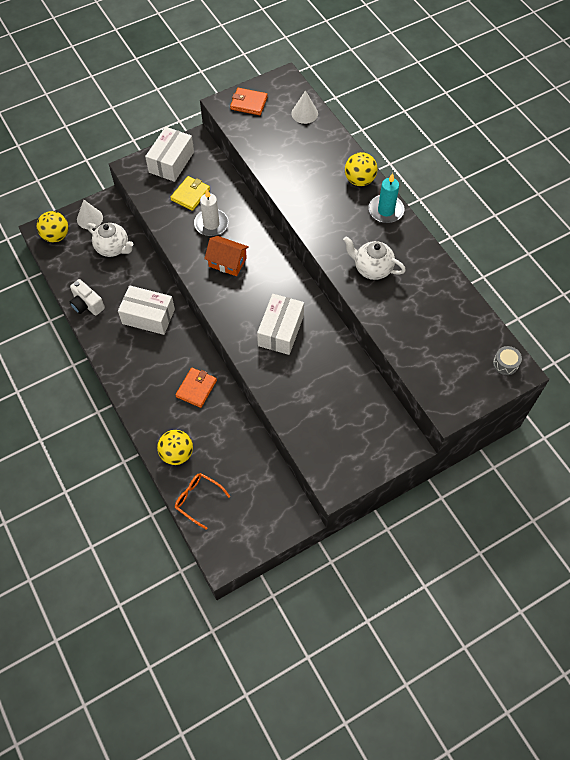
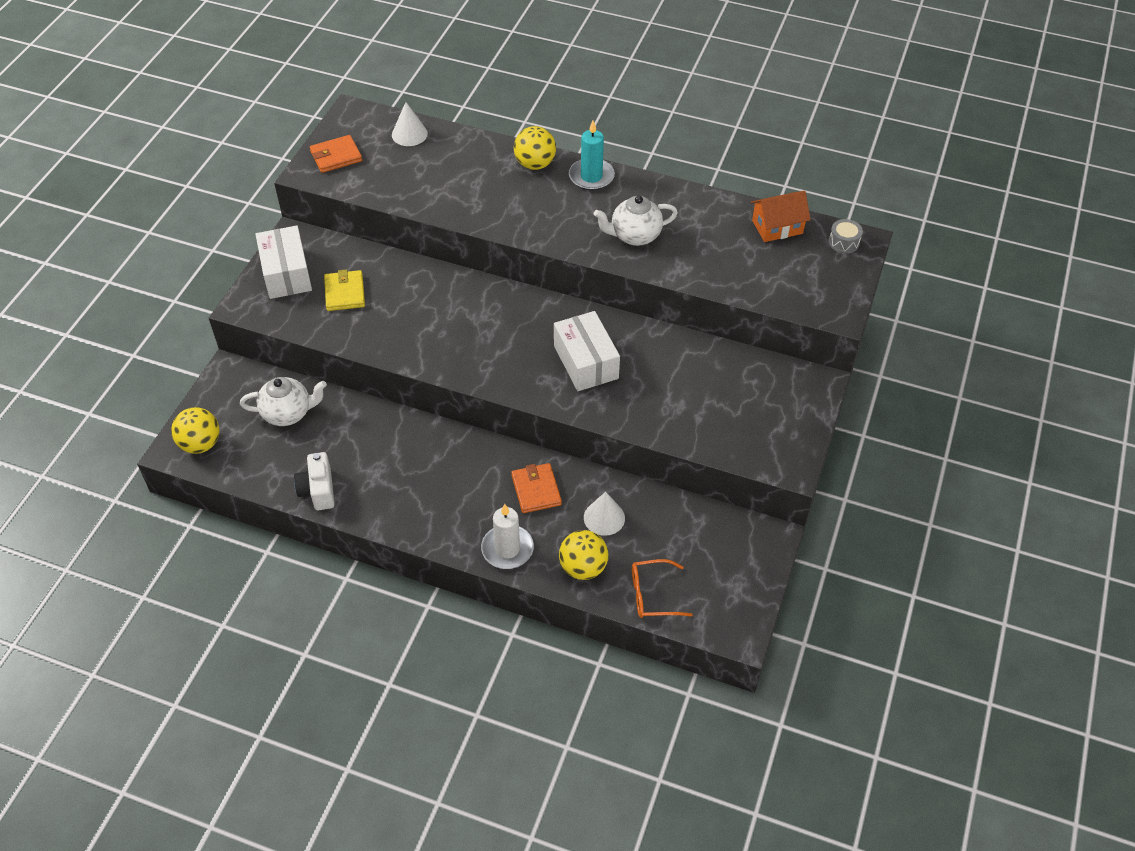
camera: 40 degrees left, 10 degrees down
white camera [70,279,105,316] -> white camera turned 75 degrees clockwise [294,452,334,510]
white cone [77,200,103,229] -> white cone moved to [584,492,625,536]
white box [118,285,175,335] -> none
white candle [194,189,228,236] -> white candle moved to [481,504,534,569]
orange house [204,236,249,276] -> orange house moved to [751,191,811,242]

